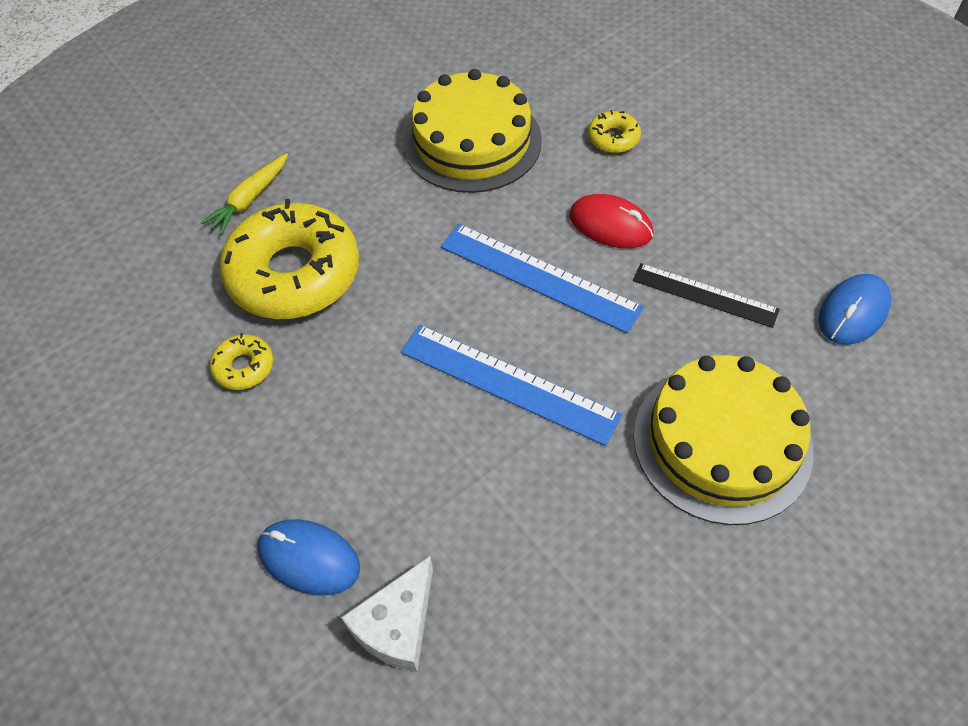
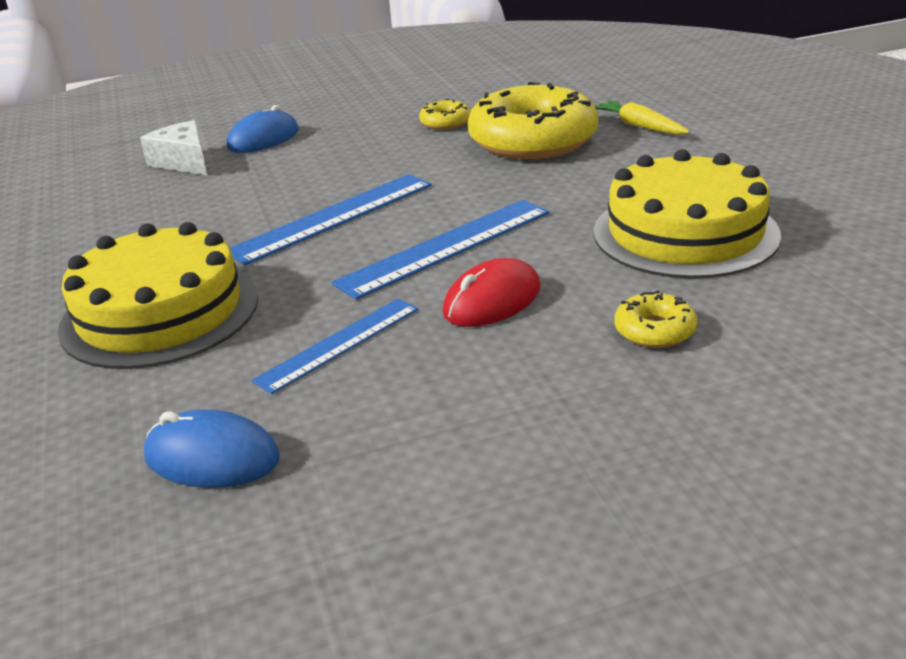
camera: 110 degrees right, 25 degrees down
black ruler [633,263,780,328] -> blue ruler [252,299,419,394]
blue mouse [818,274,891,345] -> blue mouse turned 45 degrees counterclockwise [144,409,280,488]

